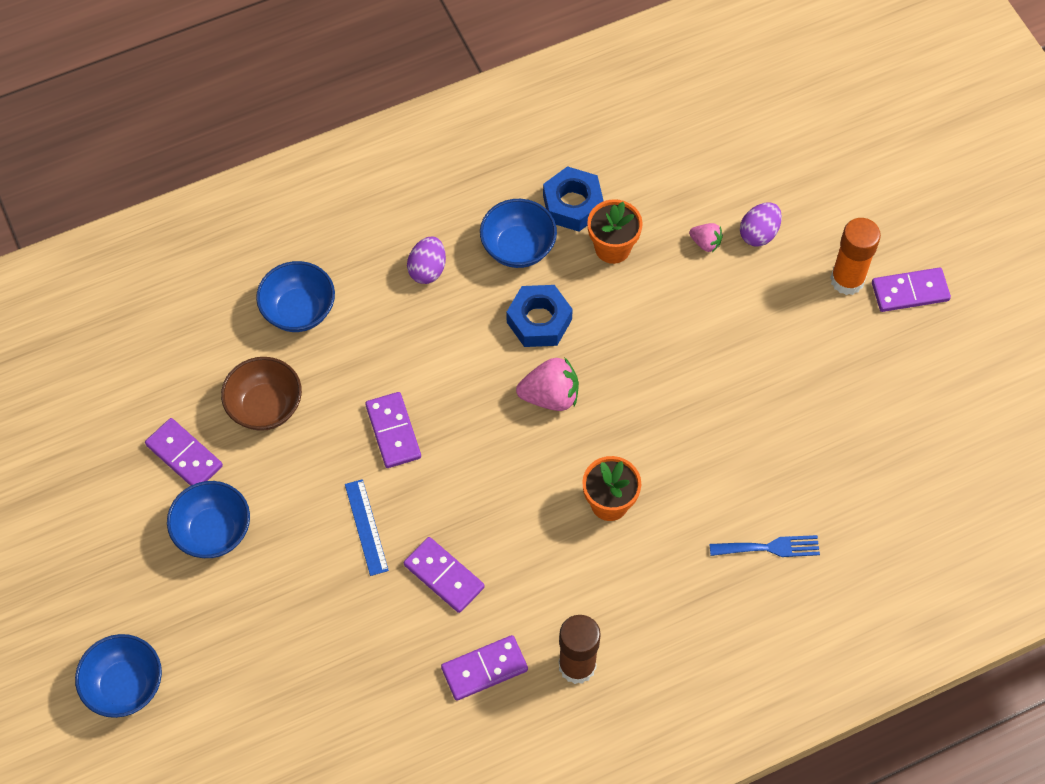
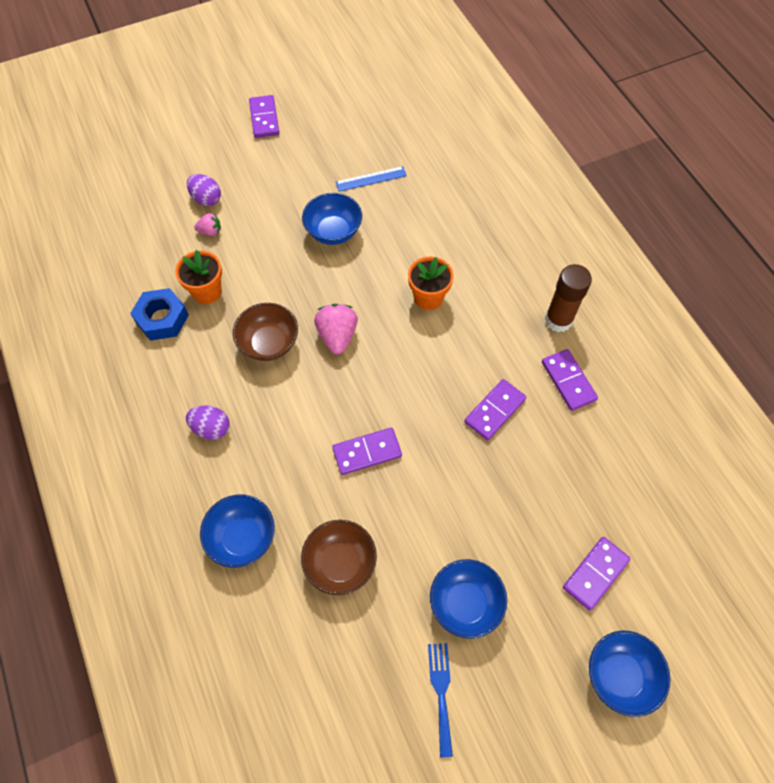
camera: 90 degrees left, 0 degrees up
purple domino [145,418,223,486] -> purple domino moved to [563,537,630,611]
blue ruler [345,479,389,576] -> blue ruler moved to [336,166,407,192]
blue bowl [480,199,557,268] -> blue bowl moved to [302,193,362,245]
blue nut [506,285,573,347] -> brown bowl [233,303,298,361]
pink strawberry [689,223,723,252] -> pink strawberry turned 60 degrees clockwise [194,213,221,236]
blue fork [709,535,820,557] -> blue fork moved to [428,643,453,757]
orange glue stick [830,218,881,295] -> none

